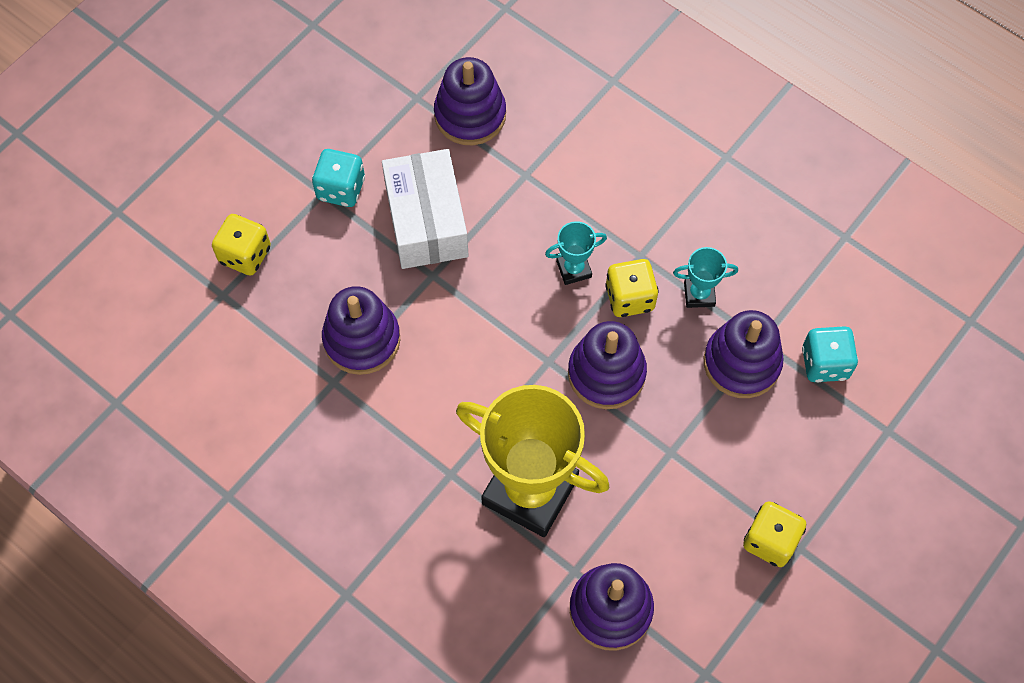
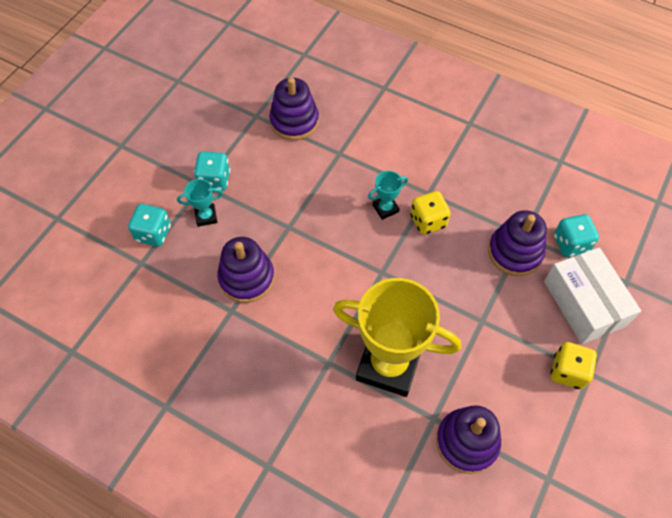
camera: 10 degrees left, 5 degrees down
yellow dice [212,214,271,276] -> turquoise dice [128,204,171,247]
white box [382,149,469,269] -> white box moved to [544,247,641,344]
purple stacking toy [568,321,647,409] -> none
turquoise trophy [673,247,738,308] -> turquoise trophy moved to [177,179,223,227]

